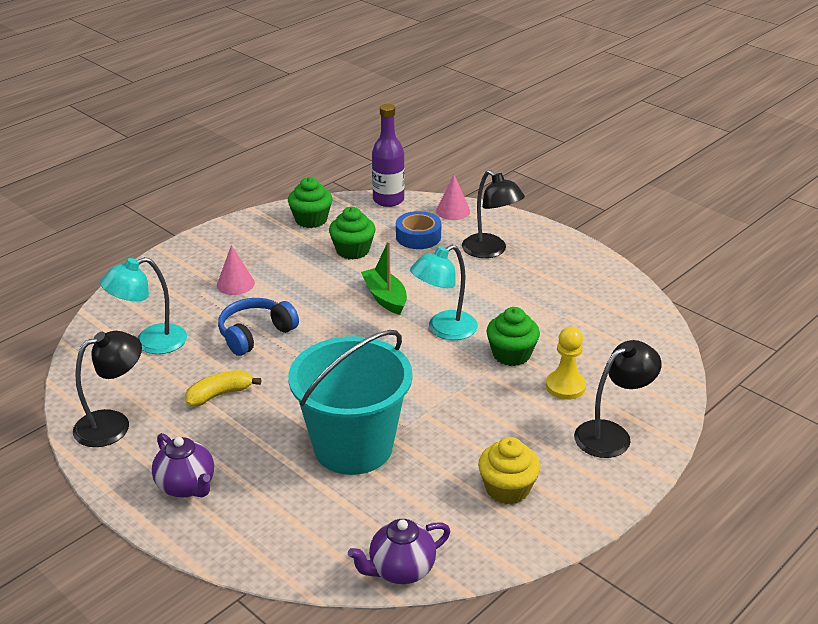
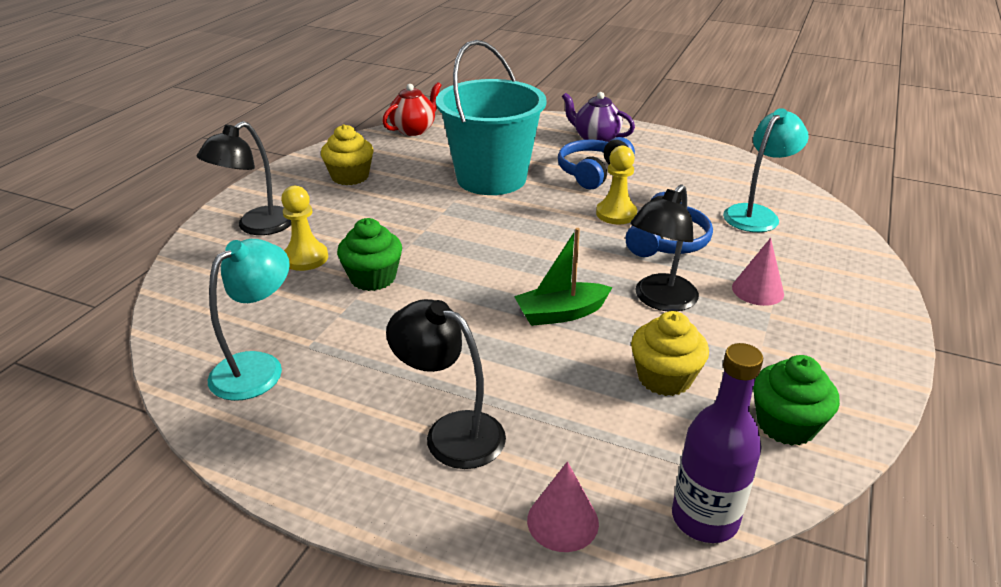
camera: 160 degrees right, 0 degrees up
black lamp [73,331,142,447] -> black lamp moved to [630,184,699,312]
yellow banana [185,370,261,406] -> none
green cupcake [329,207,376,259] -> yellow cupcake [631,311,709,396]
purple teapot [348,519,450,584] -> red teapot [382,82,441,136]
green boat [361,241,407,315] -> green boat turned 120 degrees clockwise [514,228,613,326]
blue tape [396,211,441,249] -> none
turquoise lamp [410,245,478,340] -> turquoise lamp moved to [208,239,290,401]
none -> blue headphones [558,137,635,189]
none -> yellow pawn [596,146,637,224]

